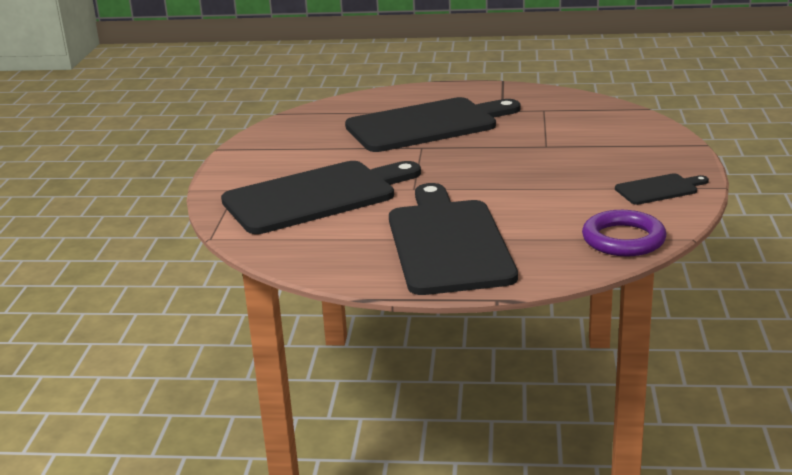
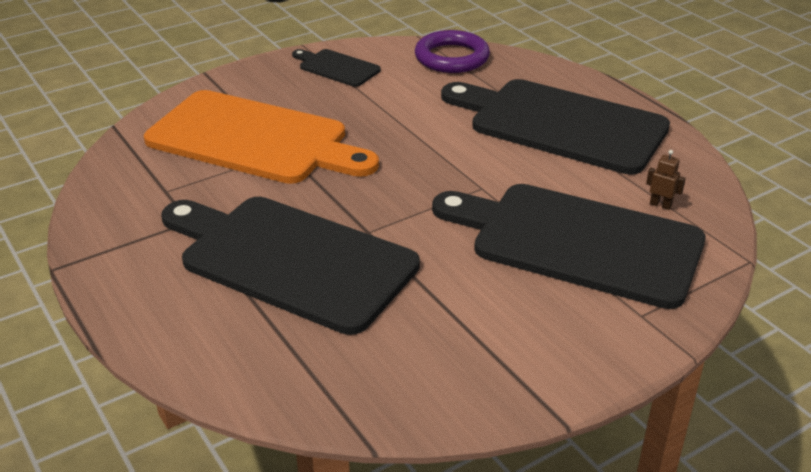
camera: 130 degrees left, 10 degrees up
black cutting board [389,183,518,295] -> black cutting board turned 75 degrees clockwise [441,79,670,175]
none -> orange cutting board [144,90,379,184]
none -> brown robot [646,150,686,210]

